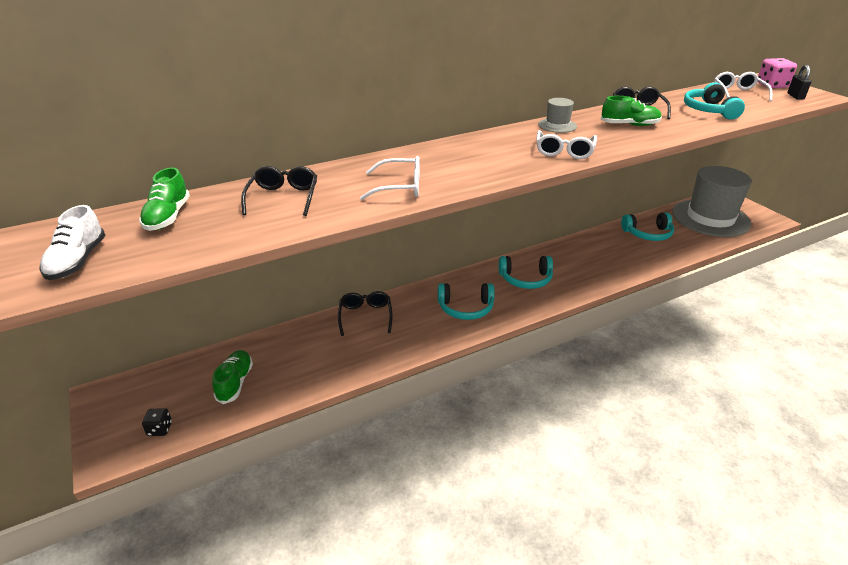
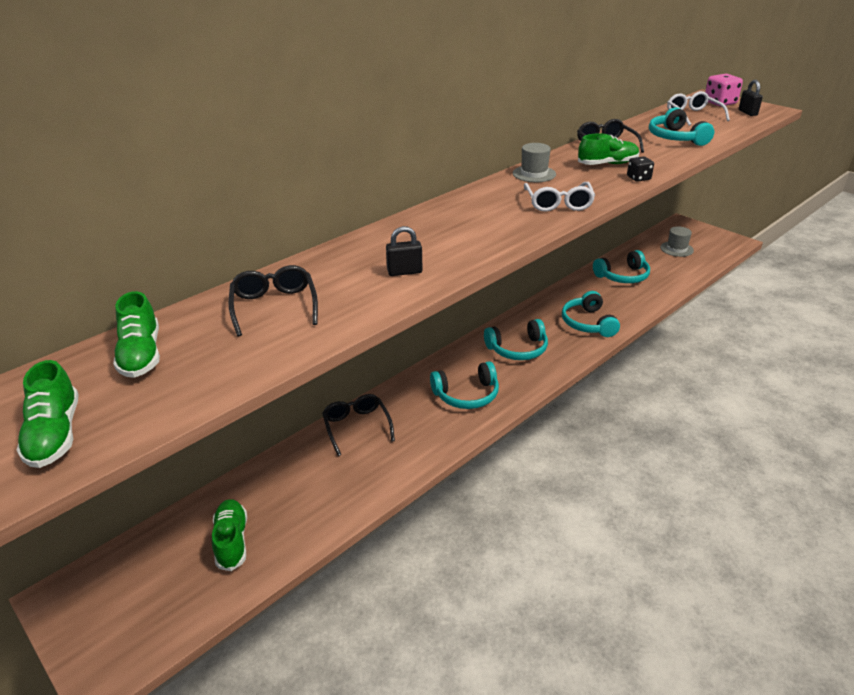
camera: 15 degrees left, 0 degrees up
white shoe [39,205,106,280] -> green shoe [17,360,79,468]
black dice [142,408,172,436] -> black dice moved to [627,156,654,182]
white glasses [360,156,420,200] -> black padlock [386,226,423,276]
grey hat [672,166,751,237] -> grey hat [660,227,694,257], size x0.41
none -> turquoise headphones [562,291,620,337]

